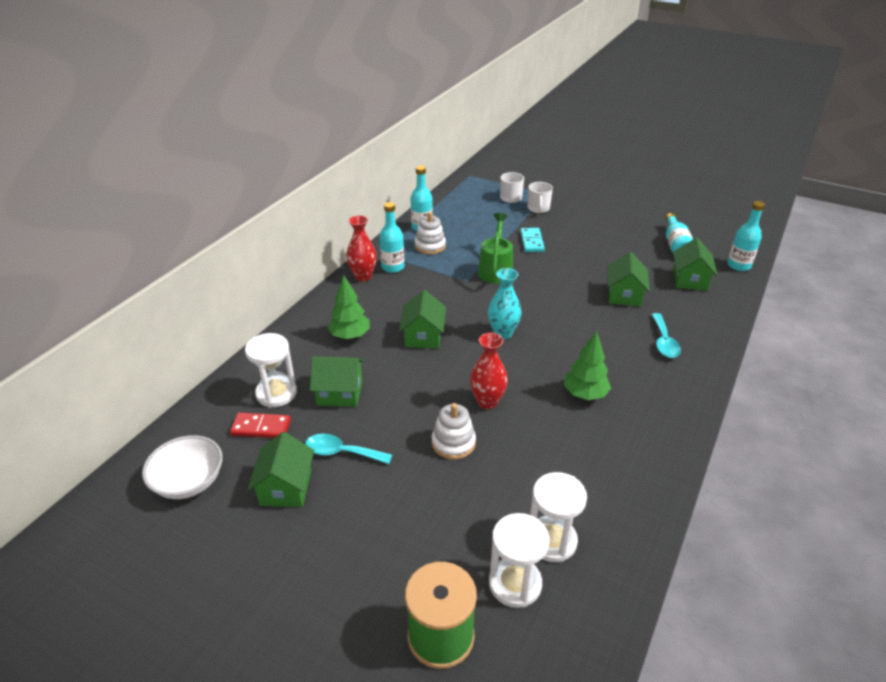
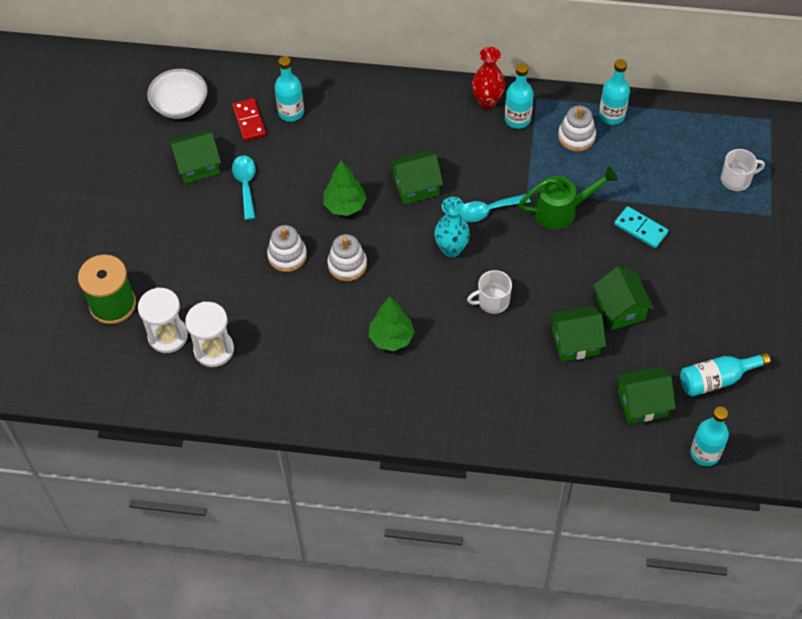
camera: 70 degrees right, 20 degrees up
white hourglass [245,333,297,408] -> turquoise bottle [275,56,304,122]
green house [310,356,364,407] -> green house moved to [593,267,654,330]
green tree [328,275,370,339] -> green tree moved to [323,160,366,216]
red vase [470,333,508,409] -> white stacking toy [327,234,367,281]
turquoise domino [520,228,545,252] -> turquoise domino turned 60 degrees clockwise [614,206,669,248]
white mug [527,182,553,213] -> white mug moved to [467,270,512,314]
turquoise spoon [651,313,681,358] -> turquoise spoon moved to [460,194,531,222]

